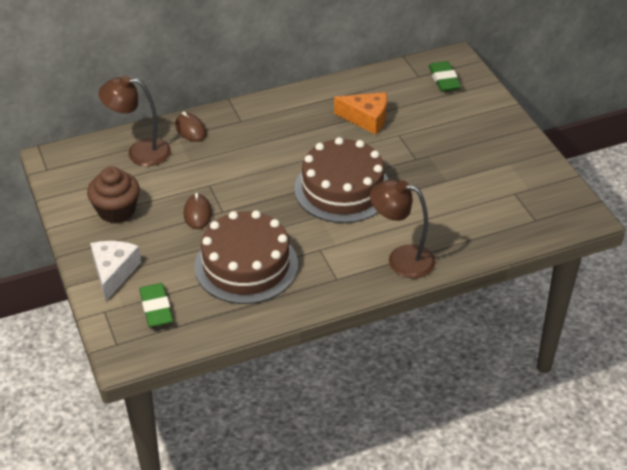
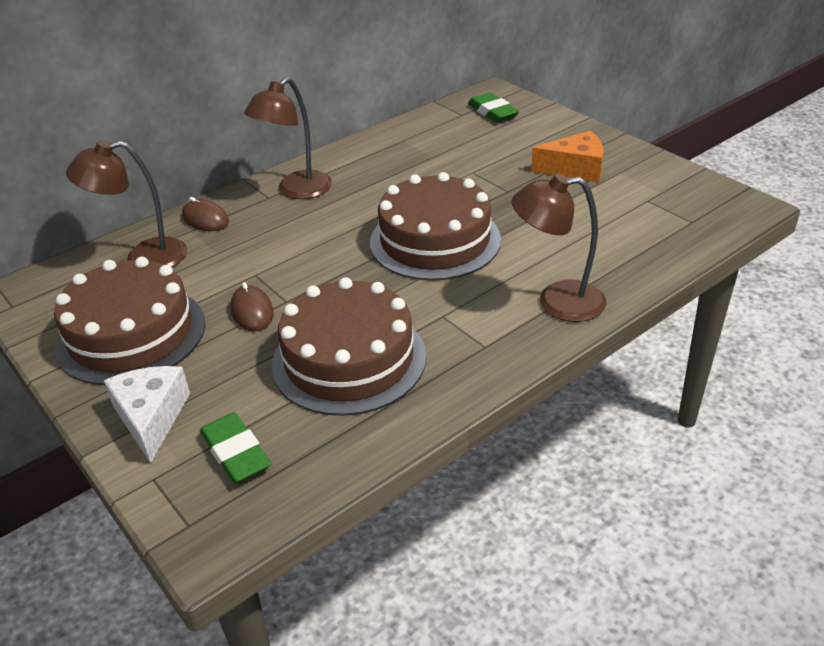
camera: 15 degrees left, 5 degrees down
brown cupcake [87,167,140,223] -> brown cake [54,257,205,385]
orange cheese [334,92,387,135] -> orange cheese moved to [531,131,603,182]
none -> brown lamp [244,77,332,199]

